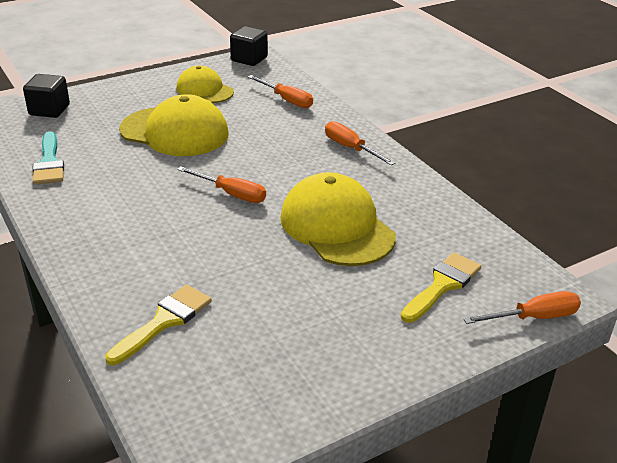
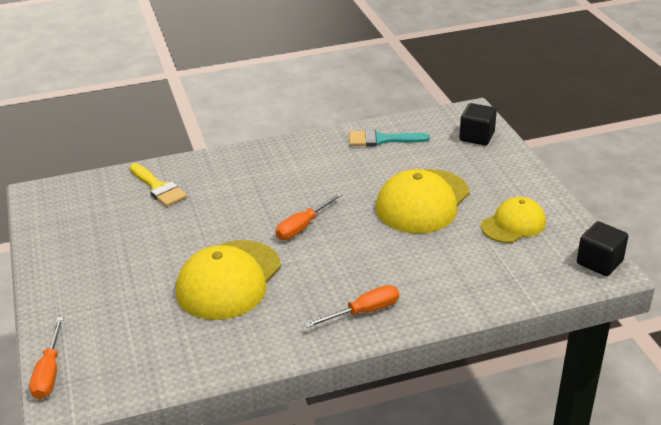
camera: 105 degrees right, 0 degrees up
orange screwdriver [248,75,313,108] -> none
yellow cap [280,172,396,266] -> yellow cap turned 135 degrees clockwise [176,240,281,320]
yellow brush [401,253,481,323] -> none

